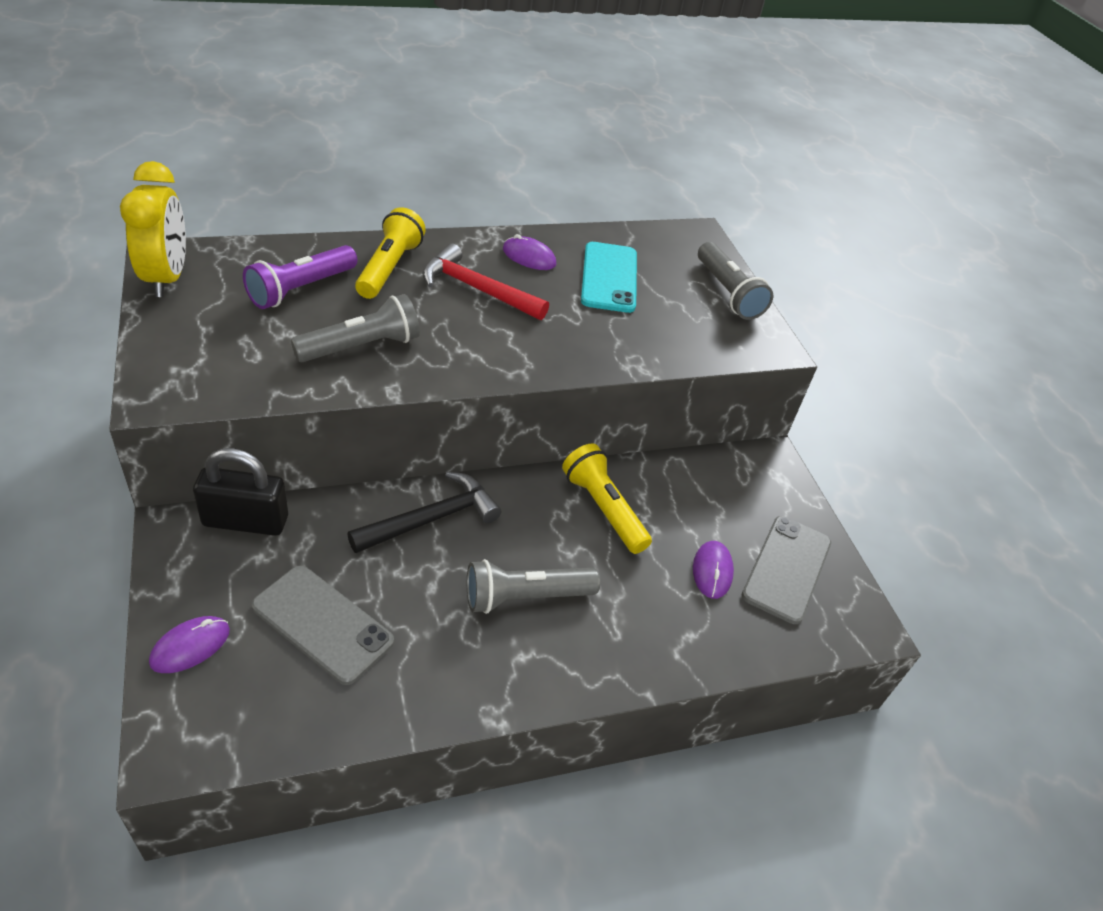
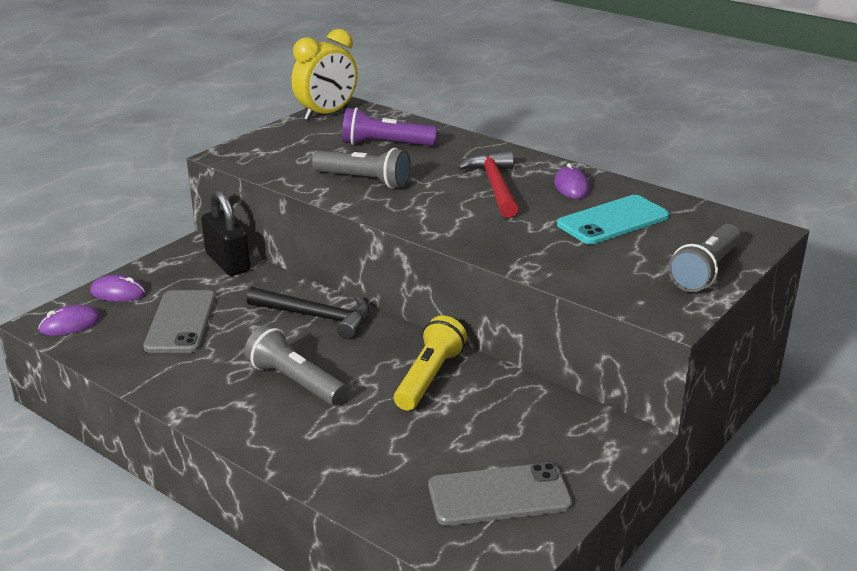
camera: 60 degrees right, 15 degrees down
yellow flashlight [355,207,426,299] -> none
purple mouse [693,541,734,599] -> purple mouse moved to [38,305,101,336]

